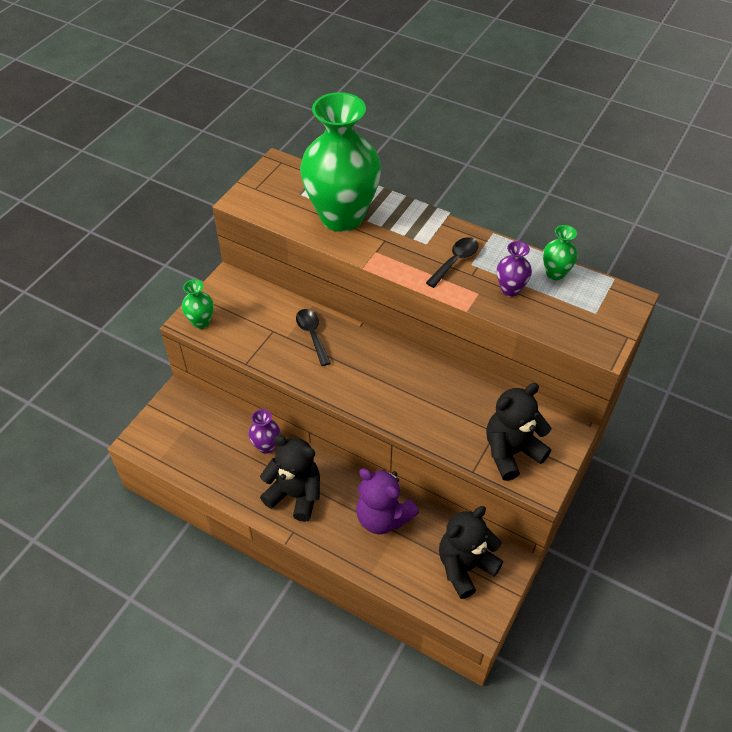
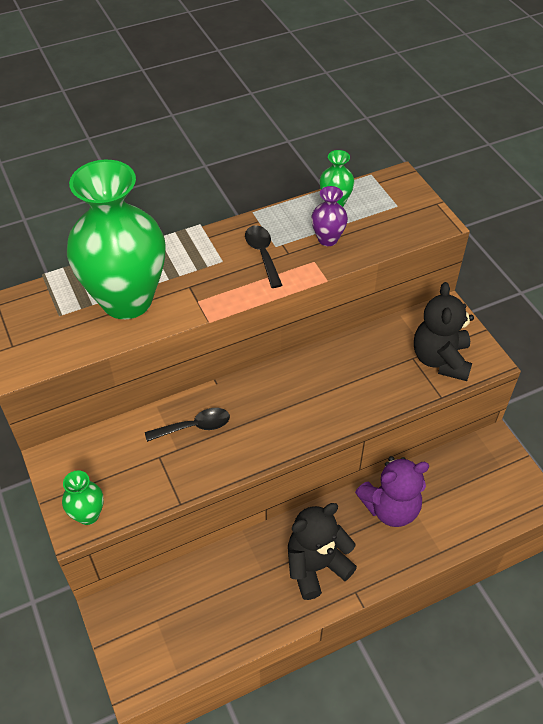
camera: 55 degrees left, 0 degrees up
purple vase [248,409,280,454] -> none
black spoon [296,309,331,366] -> black spoon turned 150 degrees clockwise [145,408,230,442]
black teddy bear [439,506,503,599] -> none

